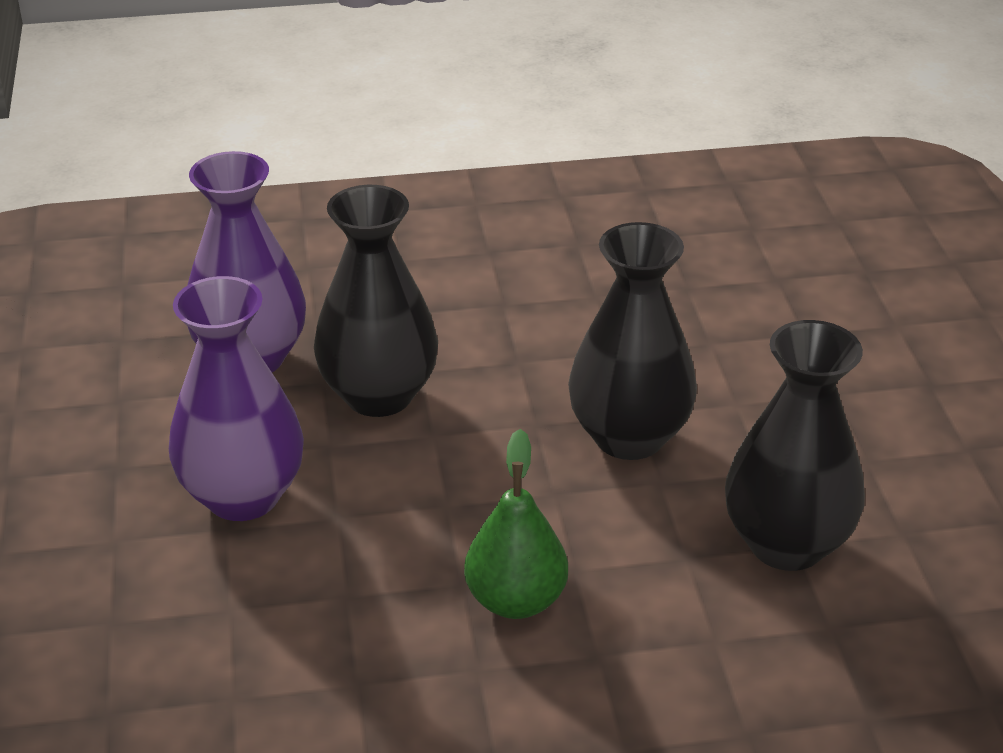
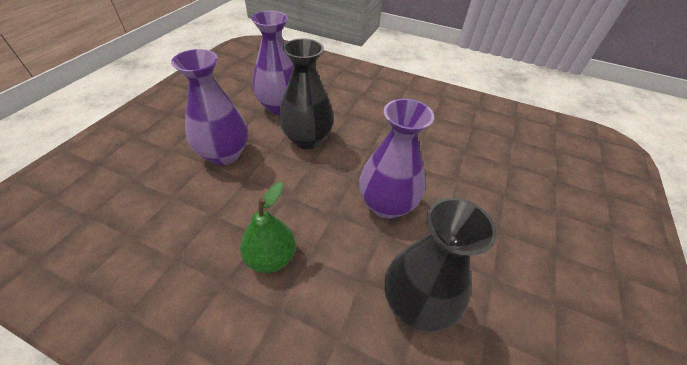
camera: 30 degrees right, 10 degrees up
black vase [568,222,697,460] -> purple vase [359,98,434,219]

